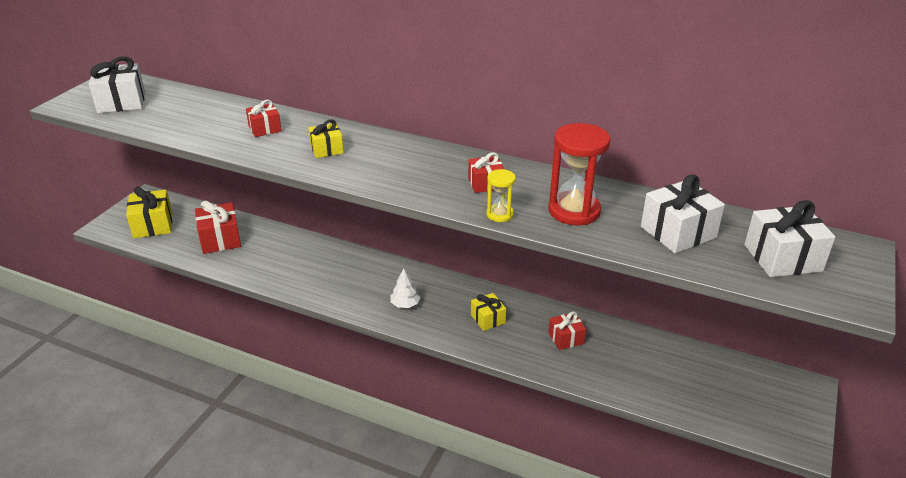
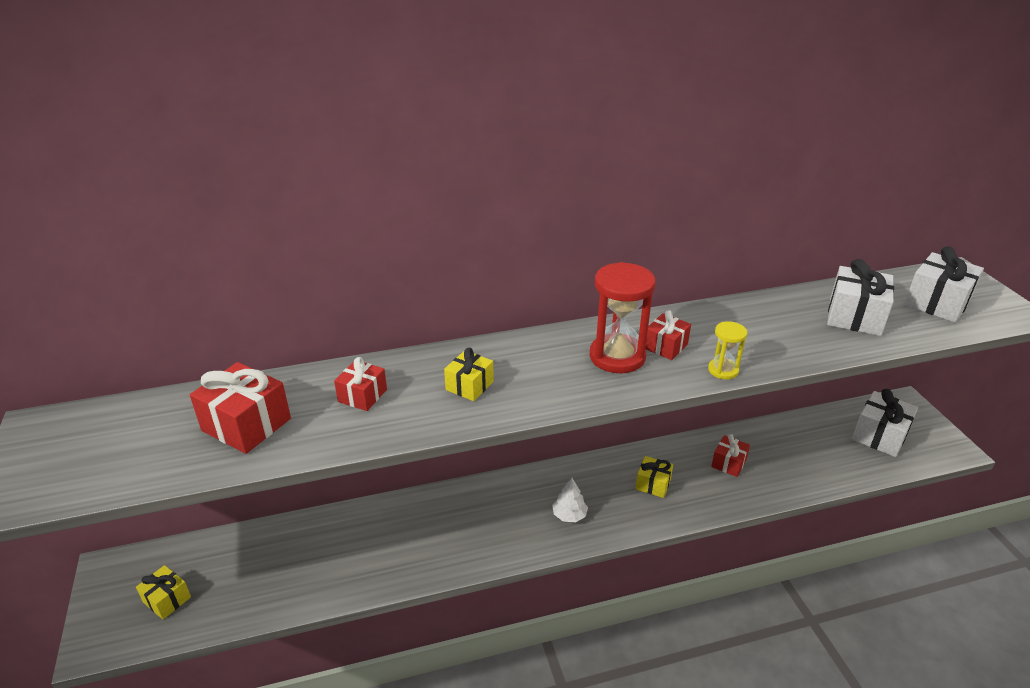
camera: 40 degrees left, 0 degrees up
white gift [89,56,145,113] -> white gift moved to [852,389,918,457]
yellow gift [126,186,172,238] -> yellow gift [136,565,191,619], size x0.60
red gift [195,200,241,254] -> red gift moved to [190,362,291,454]
red hourglass [548,123,610,225] -> red hourglass moved to [590,262,656,373]

